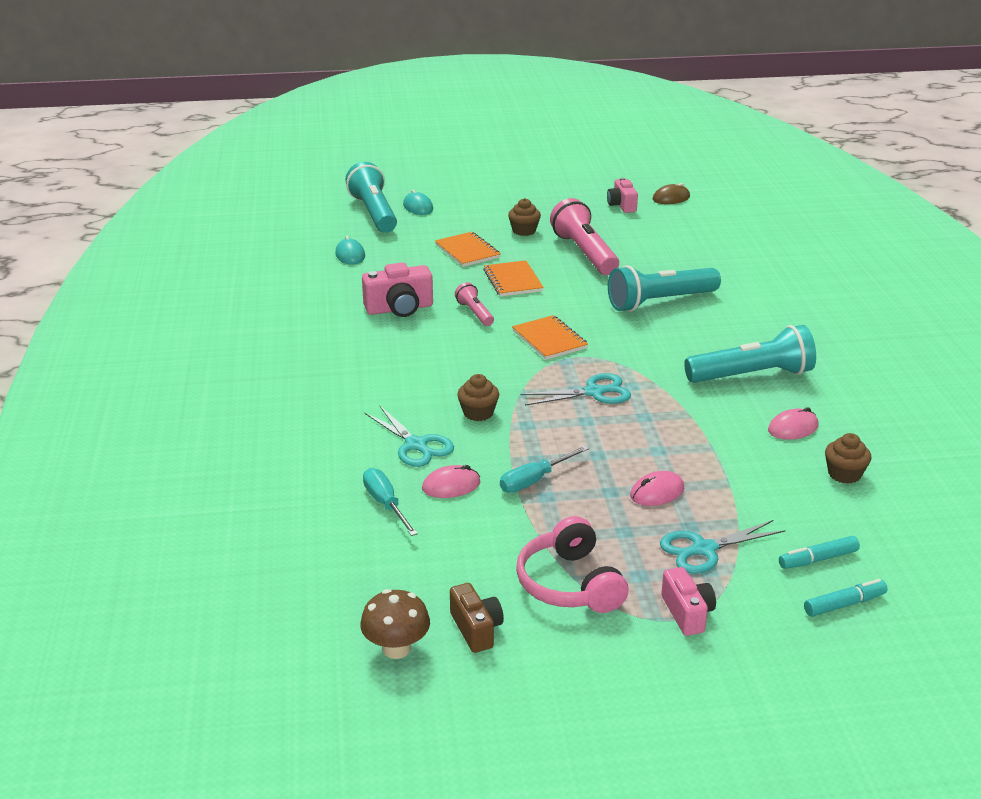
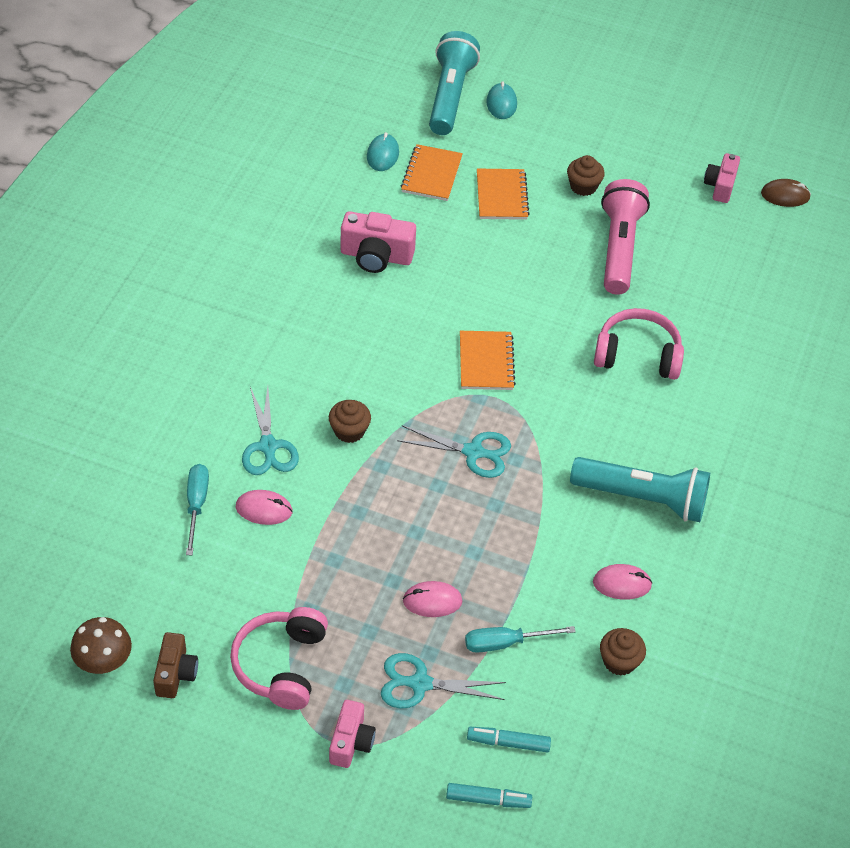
camera: 25 degrees right, 20 degrees up
pink flashlight [455,282,494,326] -> none
orange notebook [483,260,544,297] -> orange notebook moved to [401,144,463,201]
turquoise screwdriver [500,446,589,493] -> turquoise screwdriver moved to [465,626,576,653]
turquoise flashlight [608,265,721,312] -> pink headphones [594,308,684,380]

